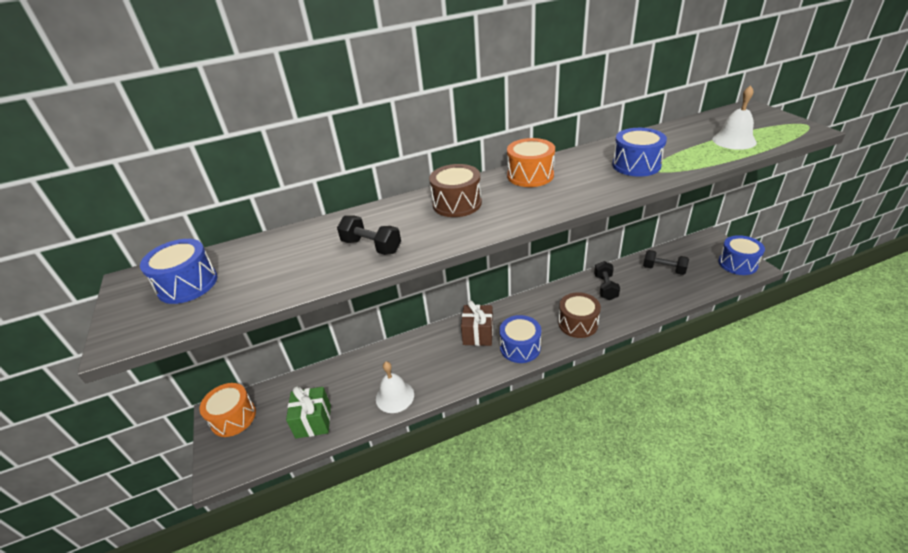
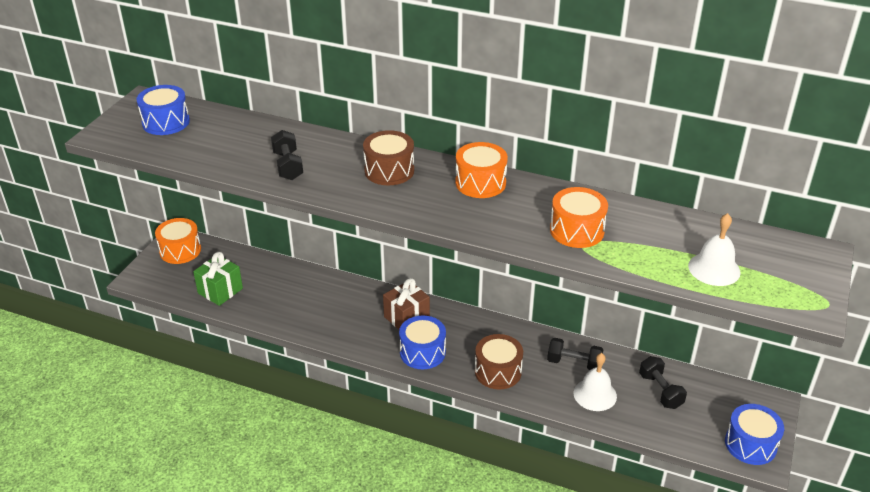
camera: 40 degrees right, 0 degrees up
white bell [376,361,414,413] -> white bell moved to [574,353,617,411]
black dumbbell [594,261,620,300] -> black dumbbell turned 60 degrees clockwise [547,338,604,370]
blue drum [612,128,667,177] -> orange drum [550,187,608,248]

